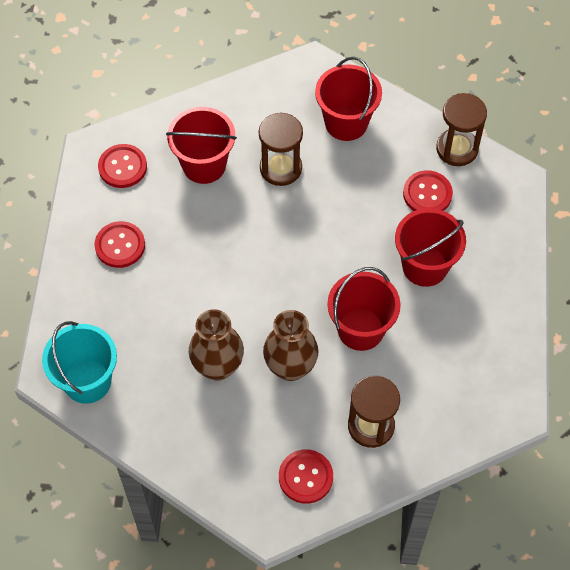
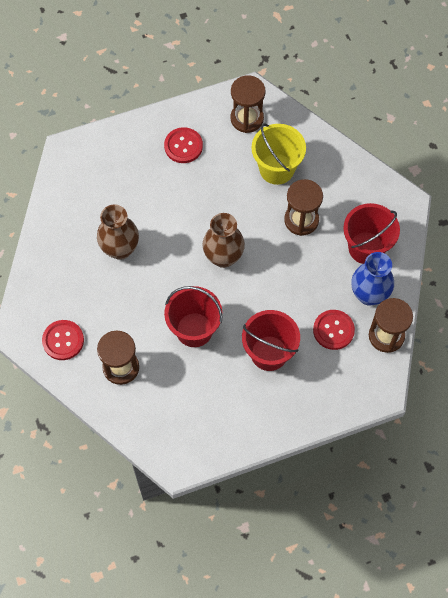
camera: 65 degrees right, 5 degrees up
turquoise bucket [42,321,117,404] -> none
red button [98,144,147,188] -> brown hourglass [231,75,265,133]
red bucket [166,107,237,184] -> yellow bucket [252,124,306,185]
brown vase [263,310,319,381] -> brown vase moved to [202,213,245,268]
none -> blue vase [352,252,394,306]

